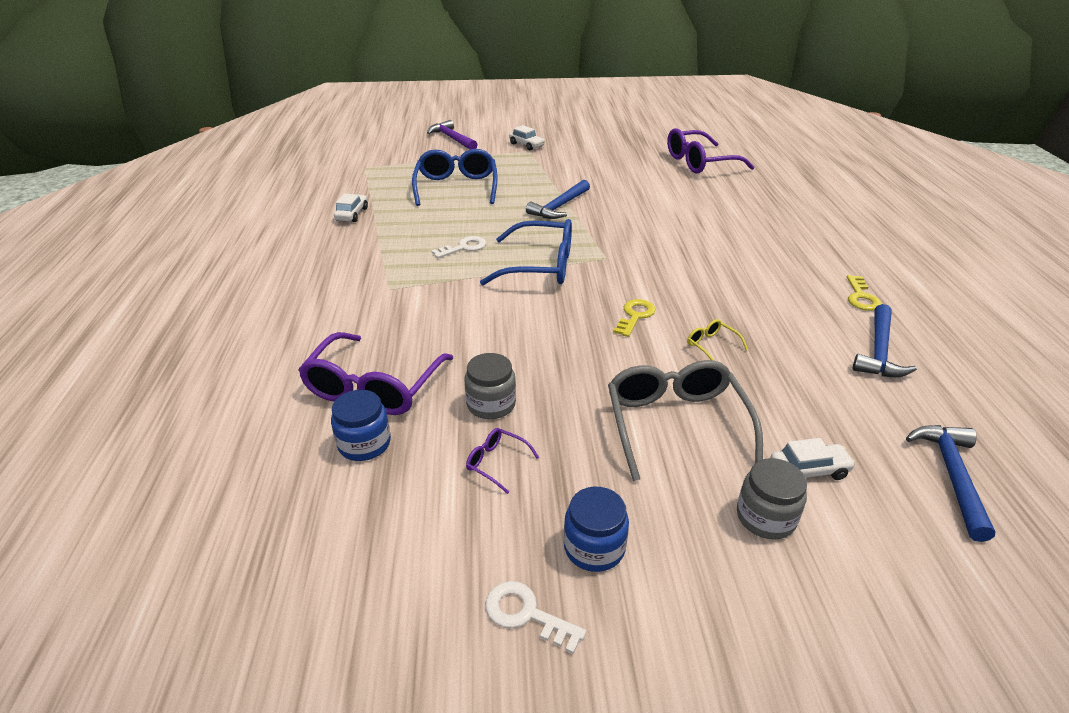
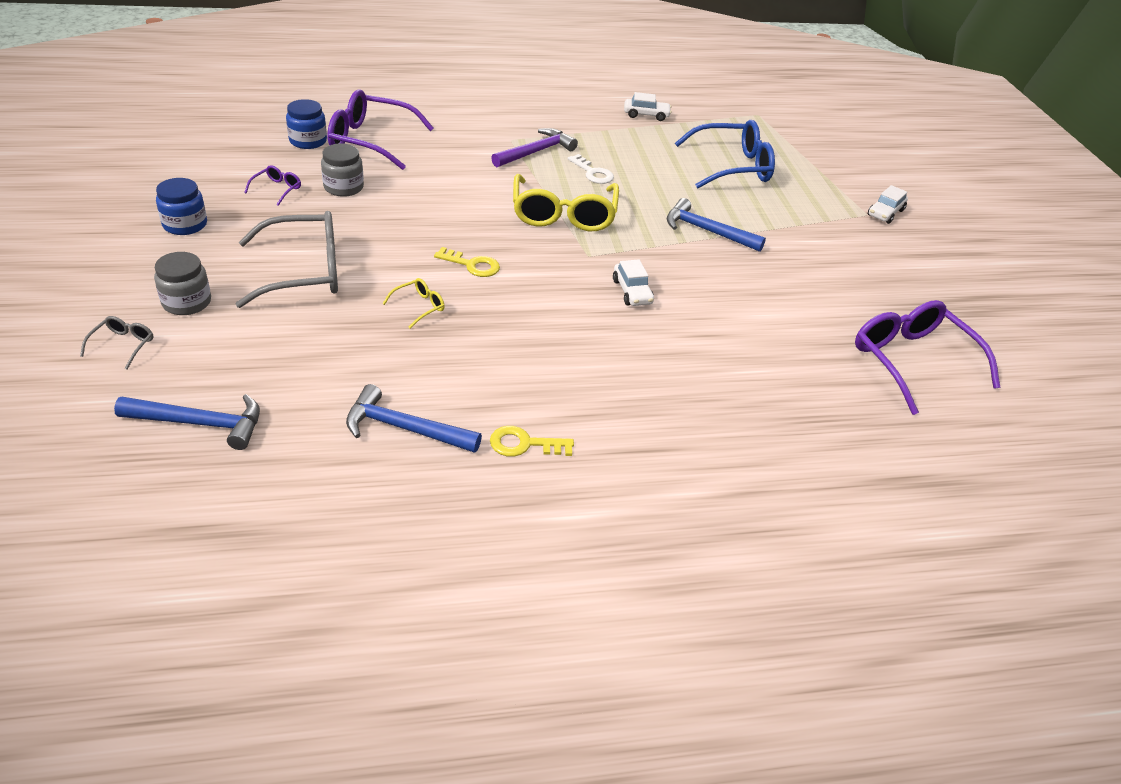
camera: 80 degrees right, 5 degrees up
purple hammer [427,120,478,149] -> purple hammer moved to [491,128,578,167]
blue glasses [480,219,572,285] -> yellow glasses [513,174,619,231]
white key [486,581,586,654] -> none
white car [770,438,856,480] -> white car moved to [613,260,654,306]
none -> grey glasses [80,316,153,370]

